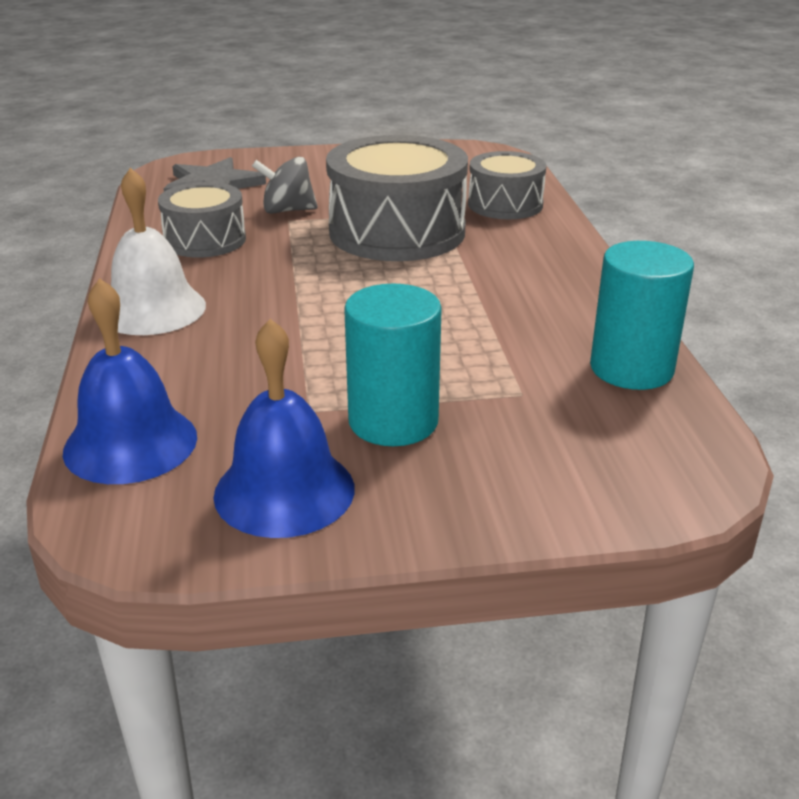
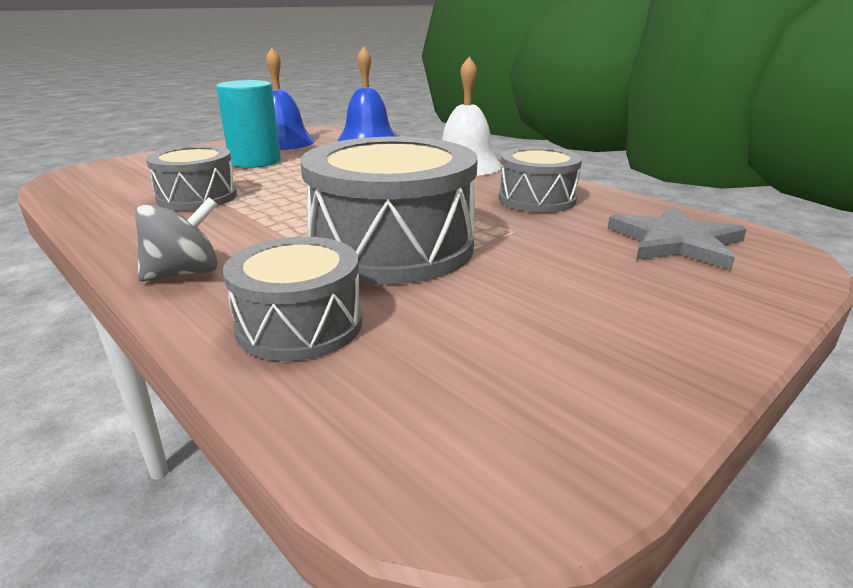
camera: 145 degrees right, 5 degrees down
grey spinning top [252,157,318,214] -> grey spinning top moved to [135,197,218,281]
turquoise cylinder [590,241,694,390] -> none
none -> grey drum [146,145,237,210]

